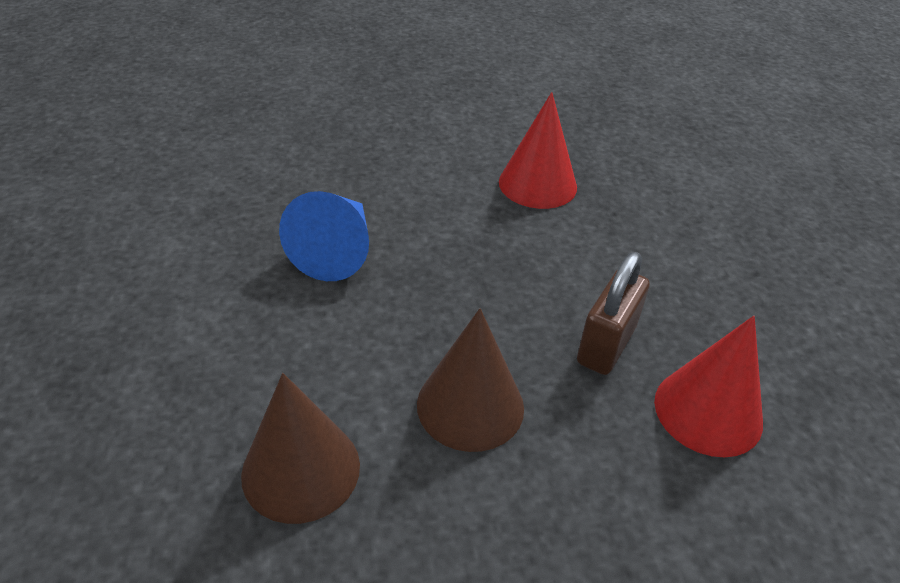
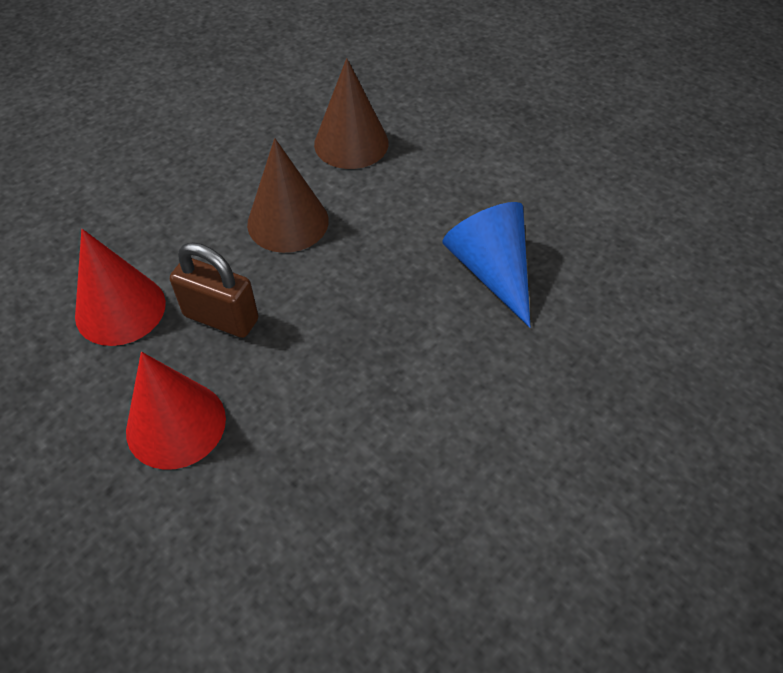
camera: 145 degrees right, 10 degrees up
red cone [499,92,577,209] -> red cone moved to [126,352,226,470]
brown padlock [577,252,650,375] -> brown padlock turned 60 degrees counterclockwise [170,242,258,338]

